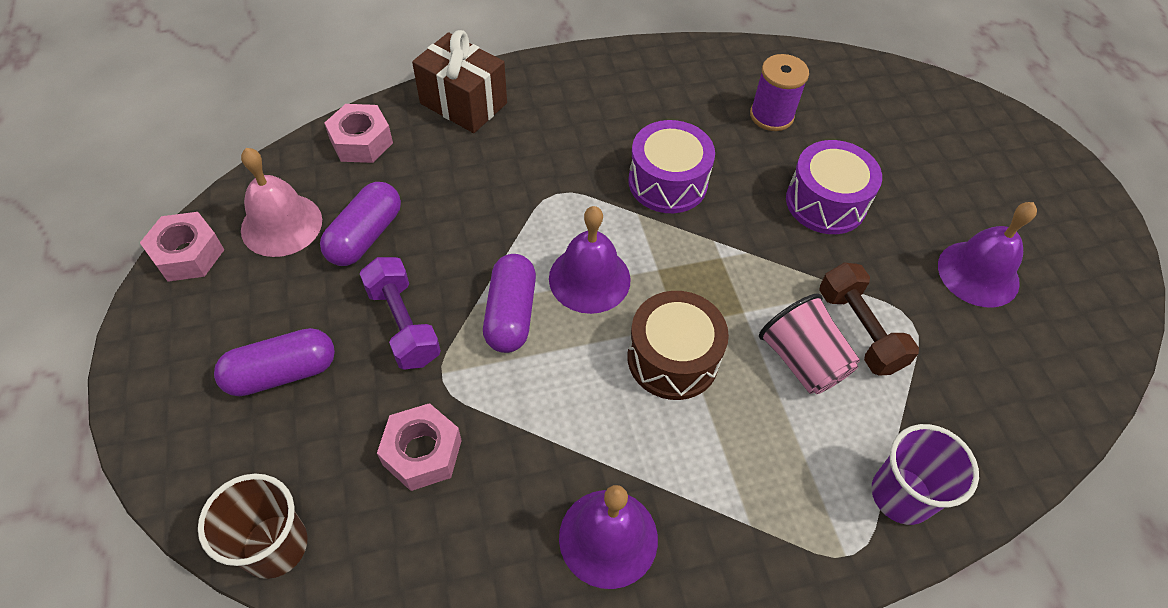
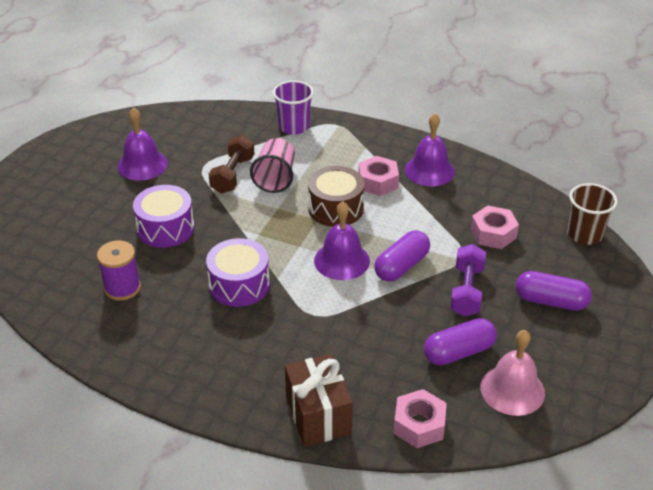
camera: 140 degrees left, 15 degrees down
pink nut [140,212,224,282] -> pink nut moved to [358,156,399,196]

